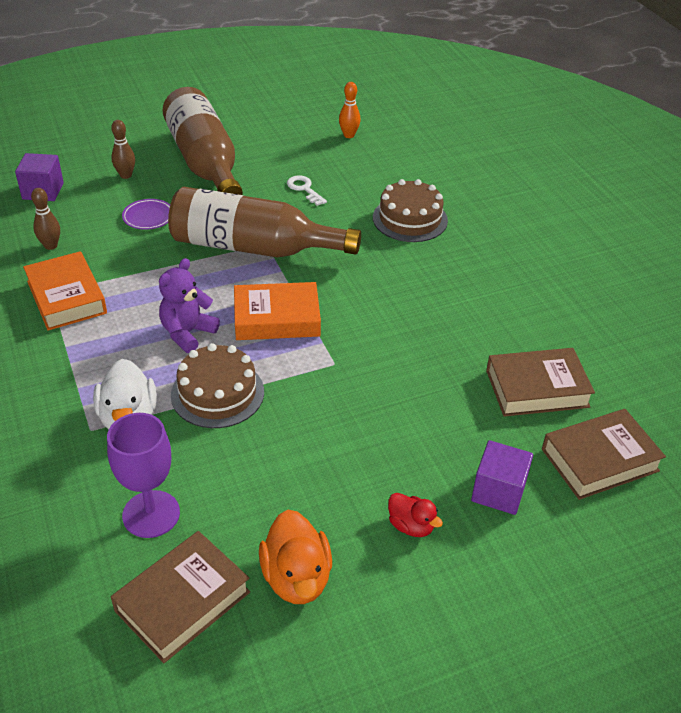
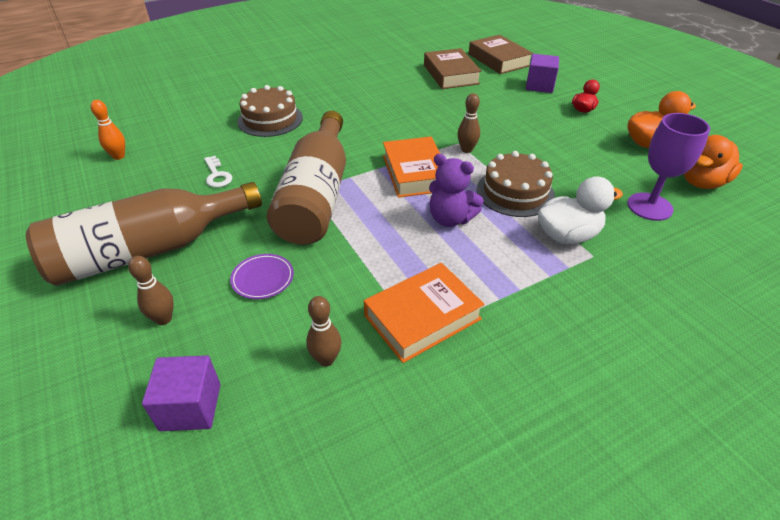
camera: 95 degrees left, 0 degrees up
brown book [111,531,250,663] -> orange duck [684,135,743,189]
white key [287,175,327,206] -> white key turned 75 degrees counterclockwise [204,156,232,187]
none -> brown bowling pin [457,93,480,153]

